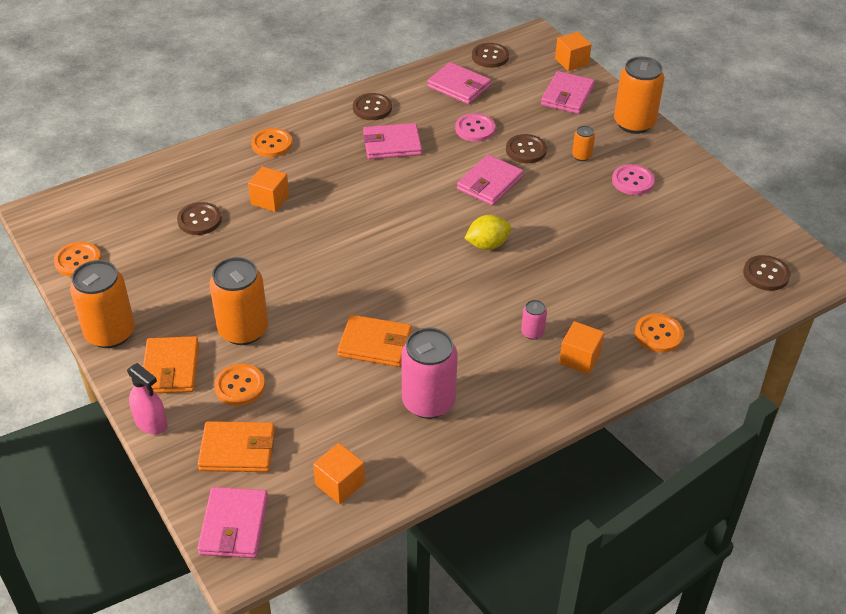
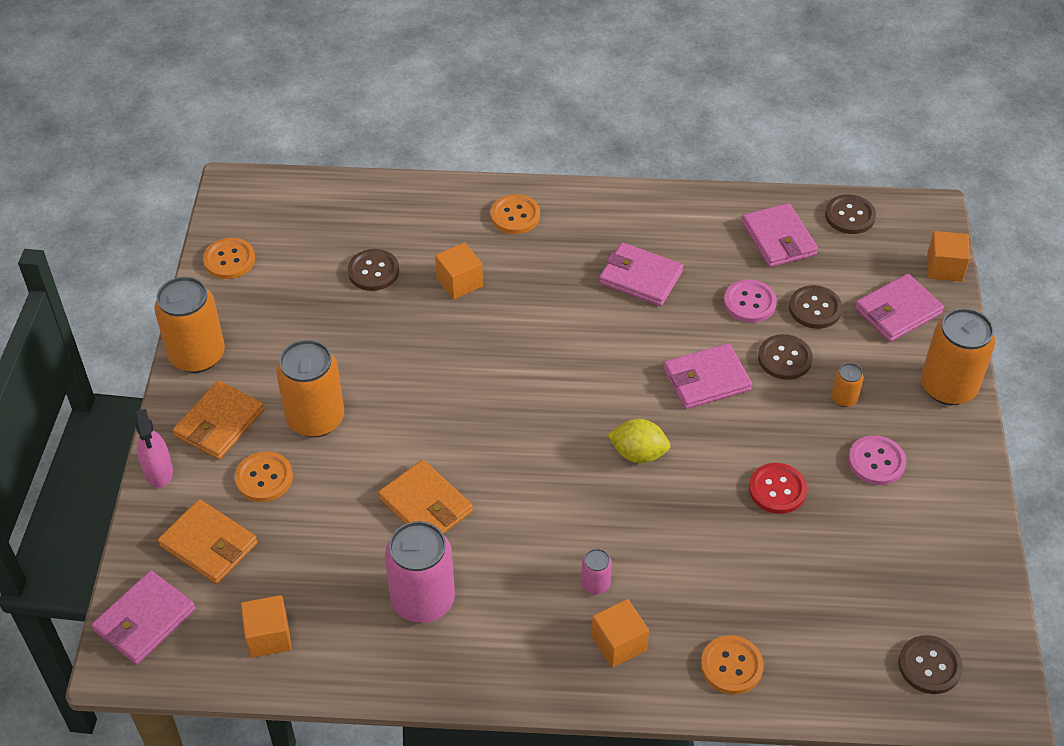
camera: 35 degrees right, 5 degrees up
brown button [353,93,392,120] -> brown button moved to [789,285,842,329]
none -> red button [749,463,807,514]

